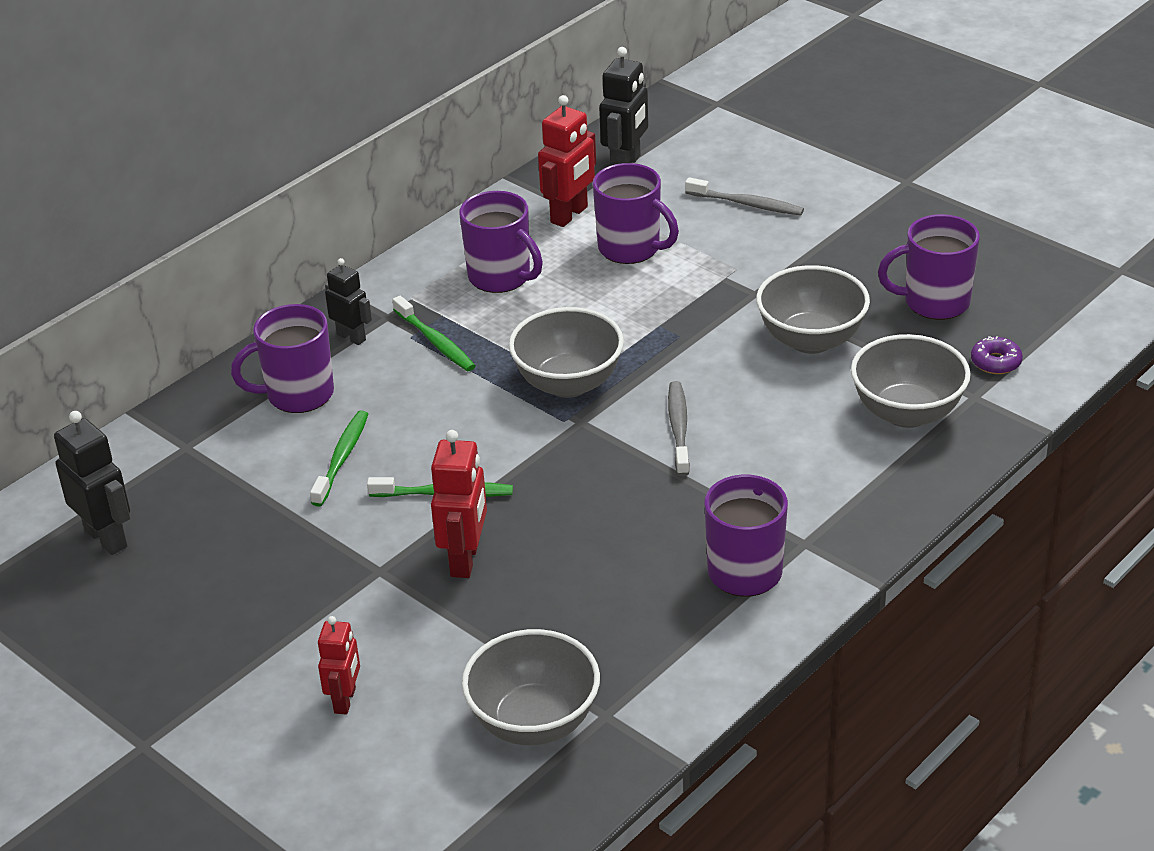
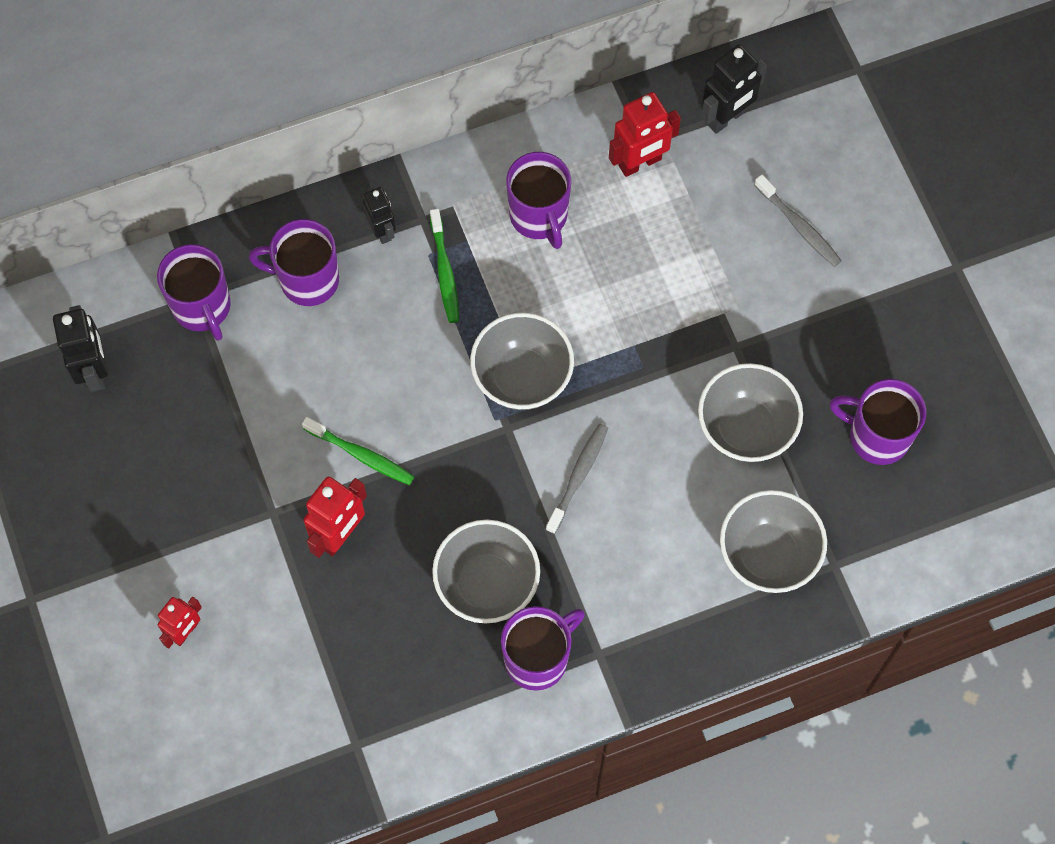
camera: 25 degrees right, 30 degrees up
green toothbrush [310,411,368,506] -> none
grey bowl [462,629,600,745] -> grey bowl moved to [432,520,540,624]
purple mug [593,163,679,264] -> purple mug moved to [157,244,231,341]
purple donut [971,336,1023,374] -> none

